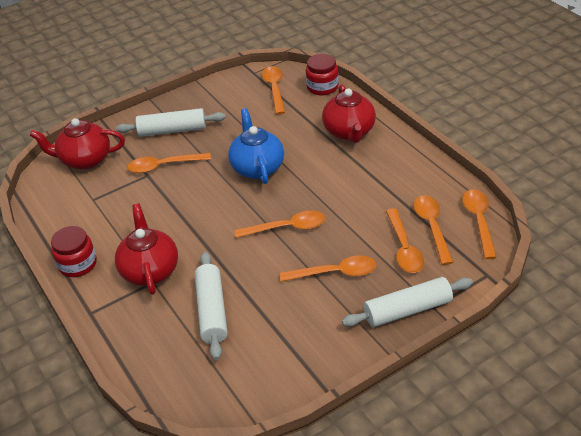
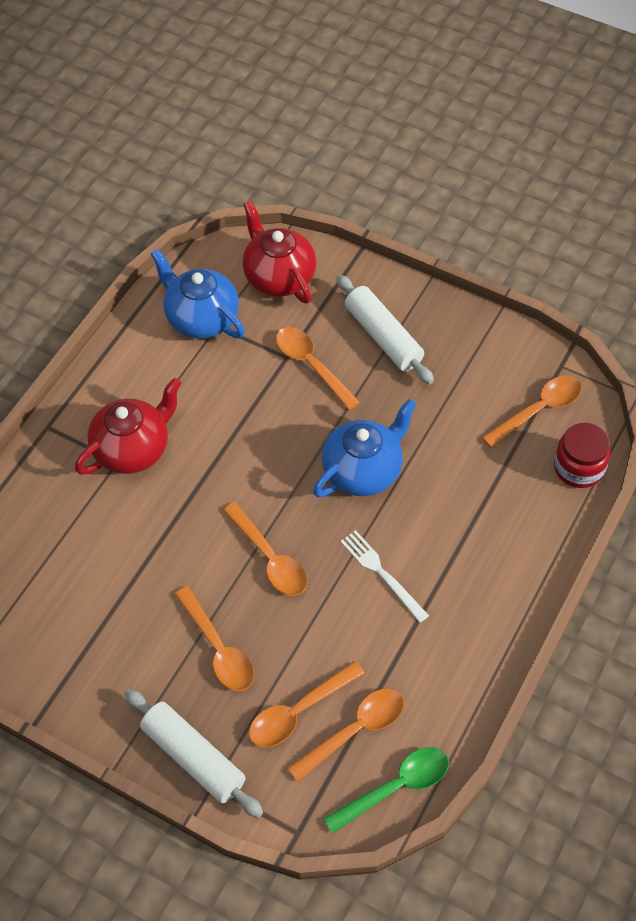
camera: 60 degrees right, 15 degrees up
red jar [51,226,97,277] -> none
white rolling pin [195,252,228,360] -> none
red teapot [322,85,376,143] -> none
orange spoon [462,189,497,259] -> green spoon [323,747,449,833]
none -> blue teapot [151,249,245,339]
none -> white fork [341,530,429,623]

